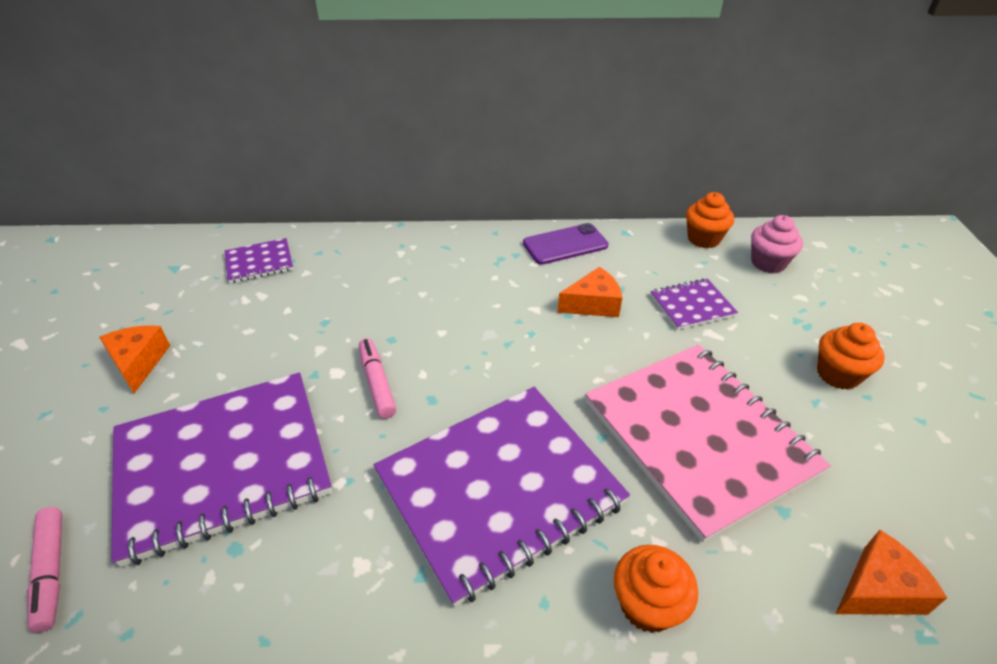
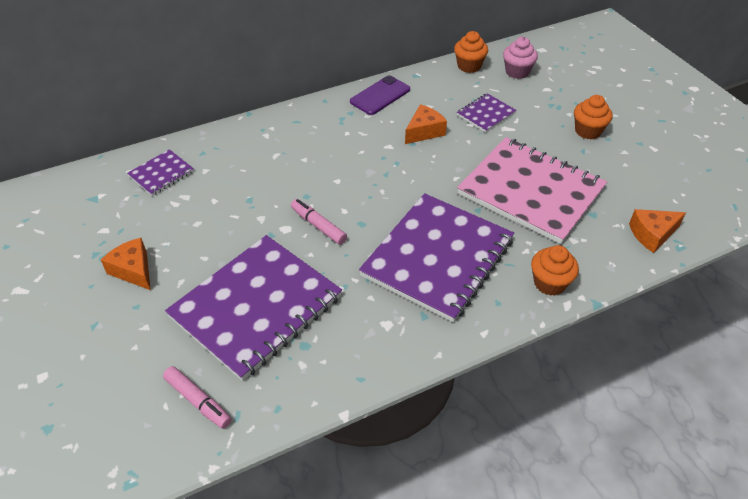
camera: 25 degrees left, 5 degrees up
orange cheese [835,530,947,615] -> orange cheese turned 150 degrees counterclockwise [629,209,686,253]

